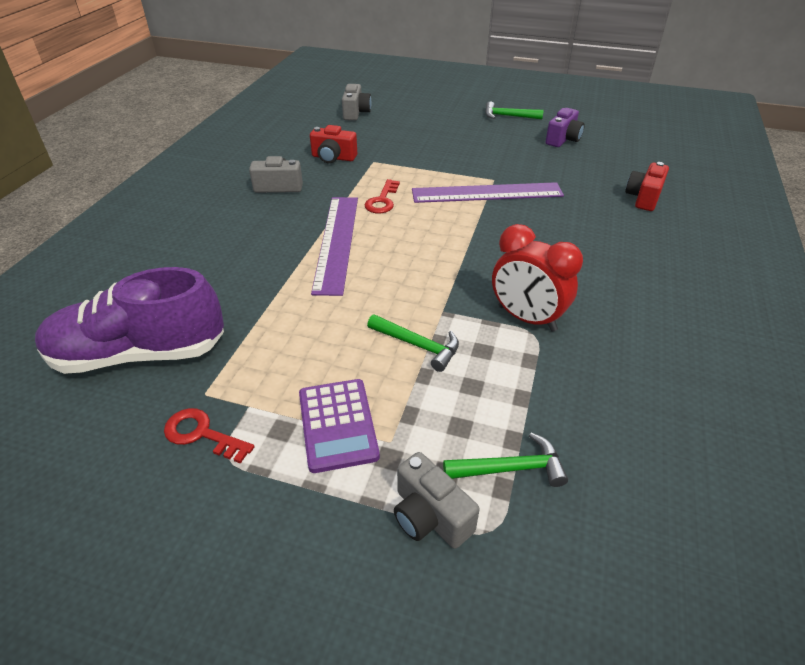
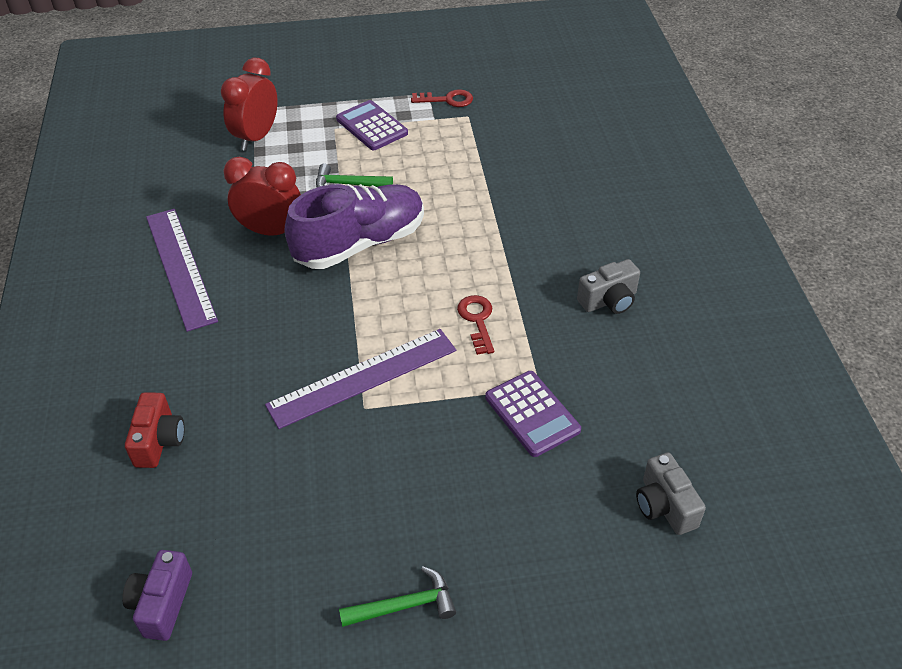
camera: 155 degrees right, 5 degrees up
purple shoe [35,267,224,374] -> purple shoe moved to [285,184,424,269]
red camera [310,125,357,163] -> none
purple ruler [311,197,358,296] -> purple ruler moved to [146,209,218,332]
grey camera [394,452,479,549] -> none
green hammer [443,433,568,487] -> red clock [221,58,278,151]
purple camera [546,108,585,147] -> purple camera moved to [122,550,192,641]
none -> purple calculator [485,371,581,457]

